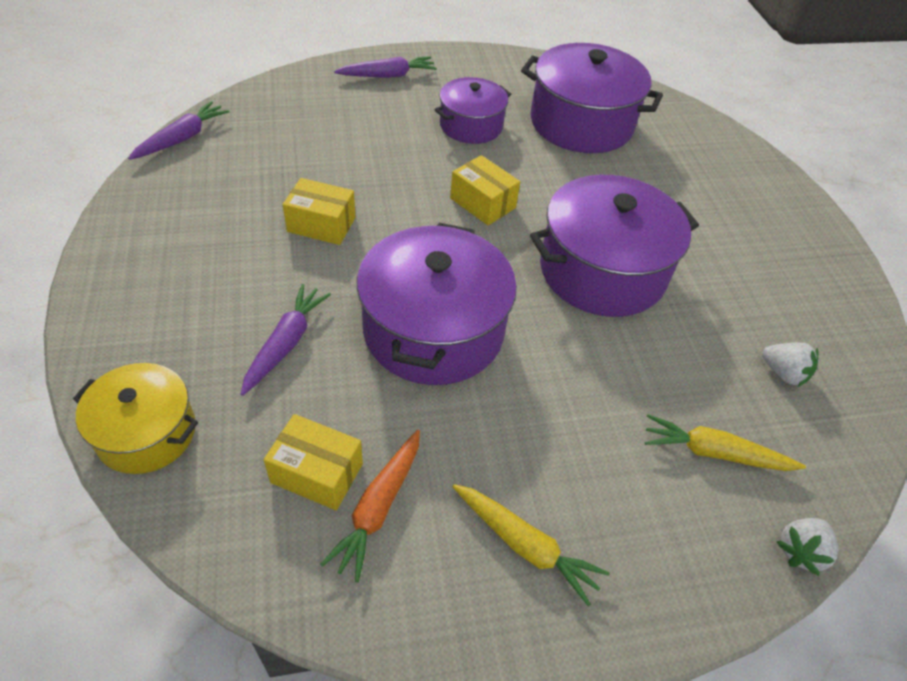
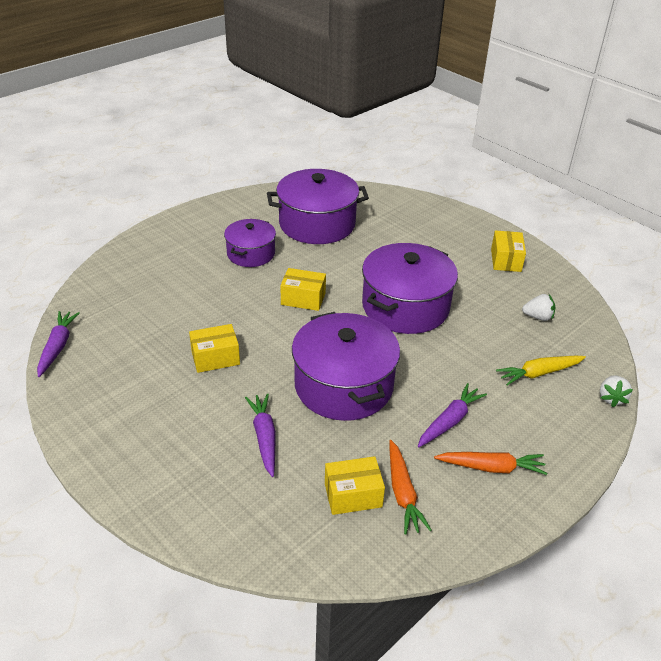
camera: 30 degrees left, 10 degrees down
yellow pot [73,363,198,474] -> none
purple carrot [334,56,437,78] -> purple carrot moved to [418,383,487,447]
yellow carrot [452,484,610,606] -> orange carrot [434,452,547,475]
none -> yellow box [491,231,526,272]

